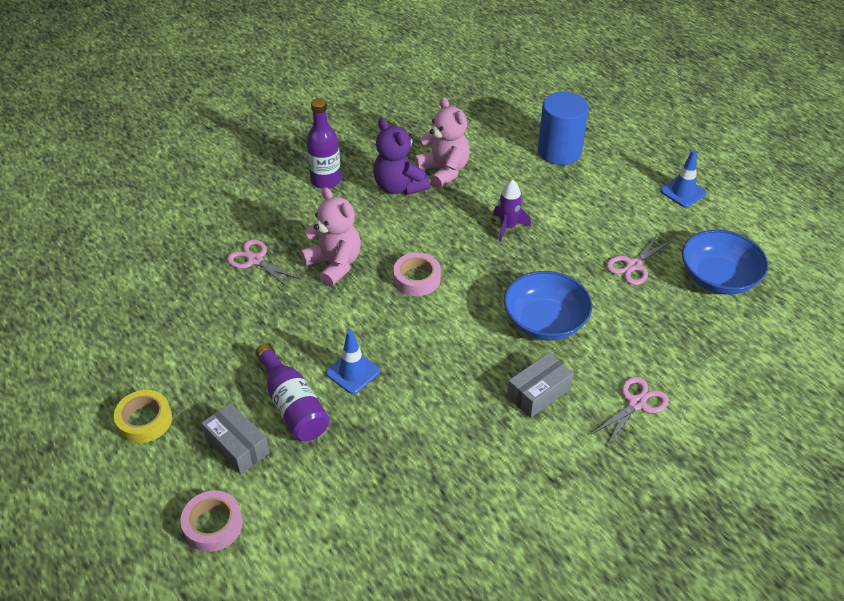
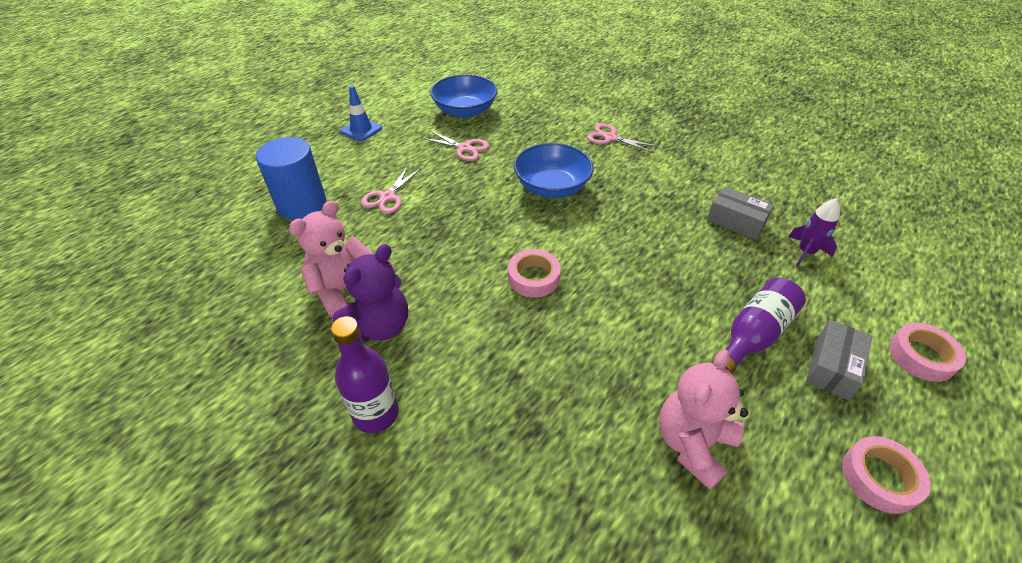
camera: 105 degrees left, 0 degrees up
yellow tape [114,390,172,443] -> pink tape [842,436,931,514]
pink scissors [227,239,300,288] -> pink scissors moved to [361,166,421,214]
pink teddy bear [301,187,361,287] -> pink teddy bear moved to [659,350,748,490]
blue traffic cone [326,330,380,394] -> none
purple rocket [493,179,531,242] -> purple rocket moved to [788,198,840,267]
grey box [507,352,574,418] -> grey box moved to [707,186,774,240]

